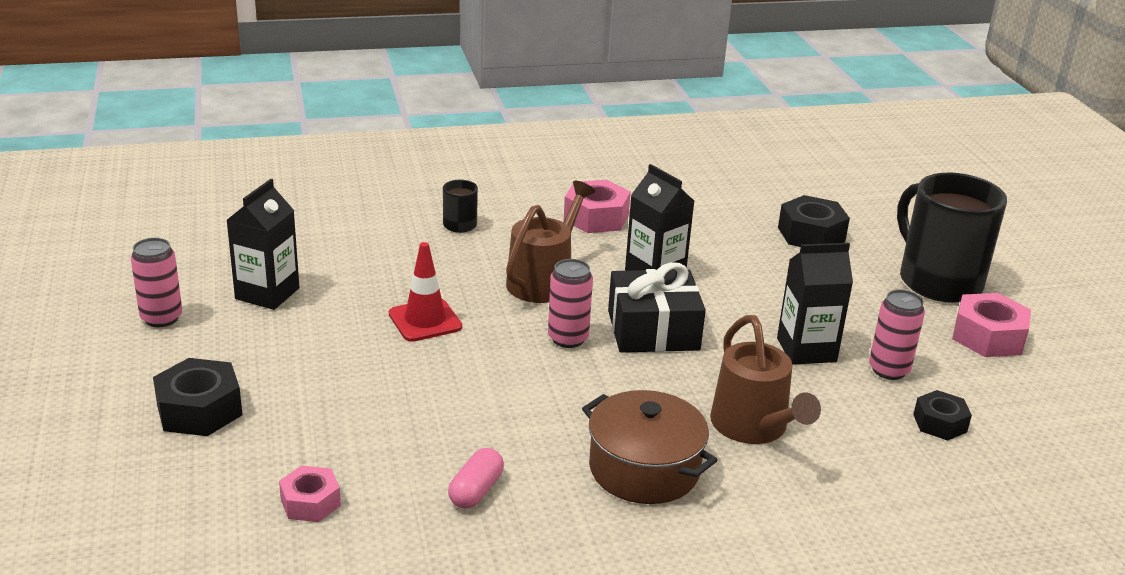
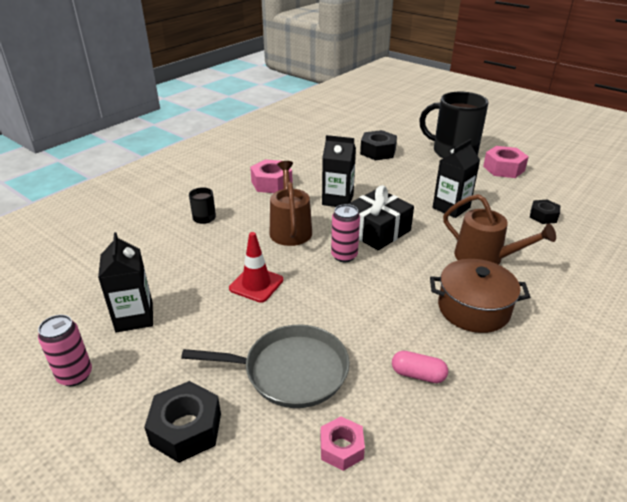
camera: 35 degrees left, 5 degrees up
pink capsule [448,448,504,509] -> pink capsule turned 60 degrees counterclockwise [392,351,448,383]
pink can [869,290,925,380] -> none
none -> grey pan [181,325,350,408]

